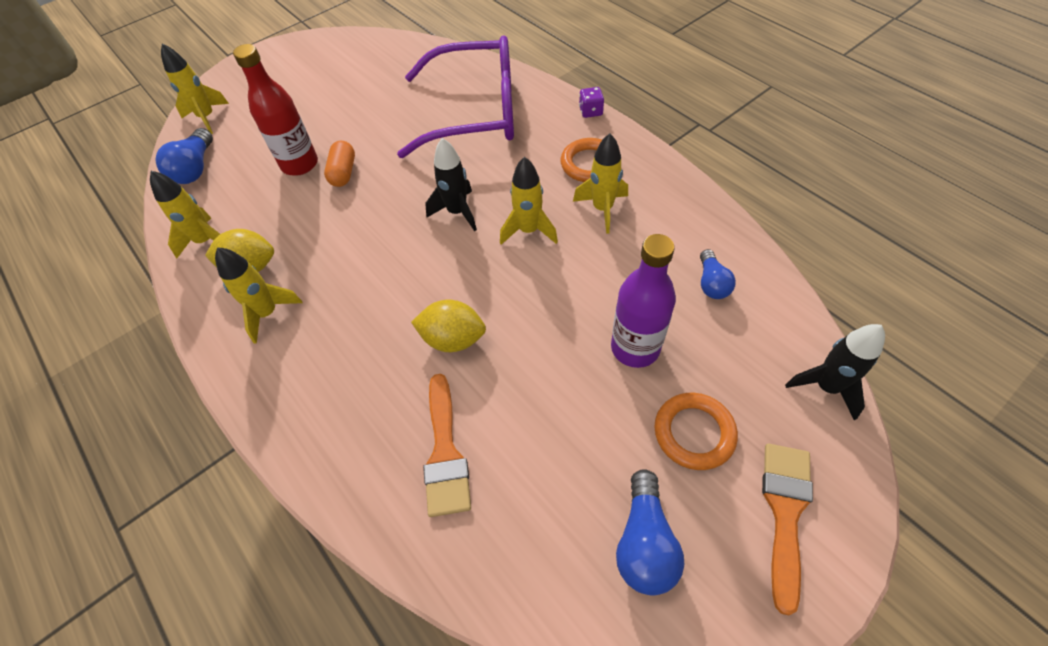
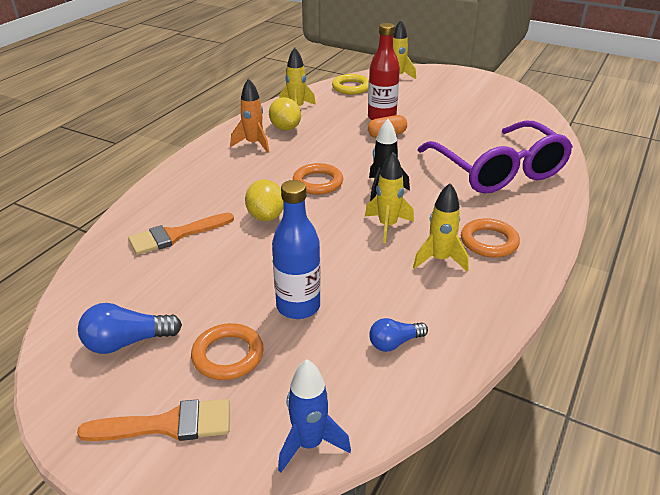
camera: 65 degrees right, 20 degrees down
blue light bulb [155,128,213,184] -> yellow ring [332,74,369,94]
yellow rocket [215,247,303,344] -> orange rocket [231,78,269,153]
purple dice [579,87,604,118] -> none
purple bottle [611,234,676,368] -> blue bottle [272,180,321,319]
black rocket [785,324,885,420] -> blue rocket [278,359,351,473]
none -> orange ring [293,163,343,195]

